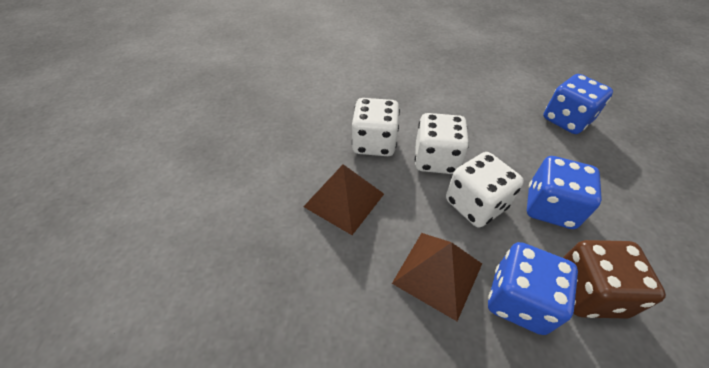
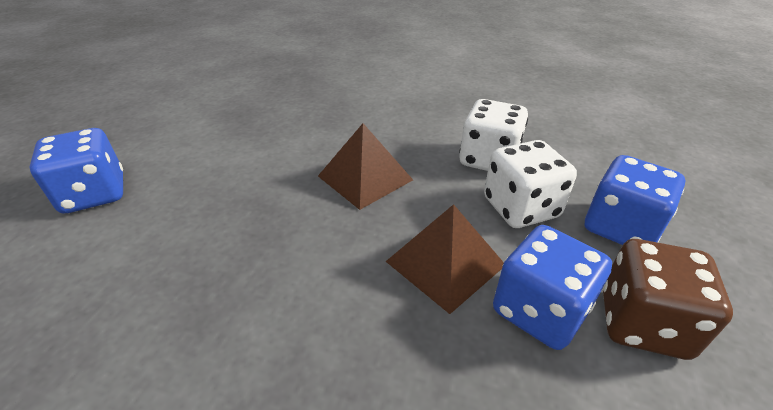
camera: 15 degrees right, 10 degrees down
white dice [352,98,400,156] -> none
blue dice [543,74,613,134] -> blue dice moved to [29,128,123,213]

